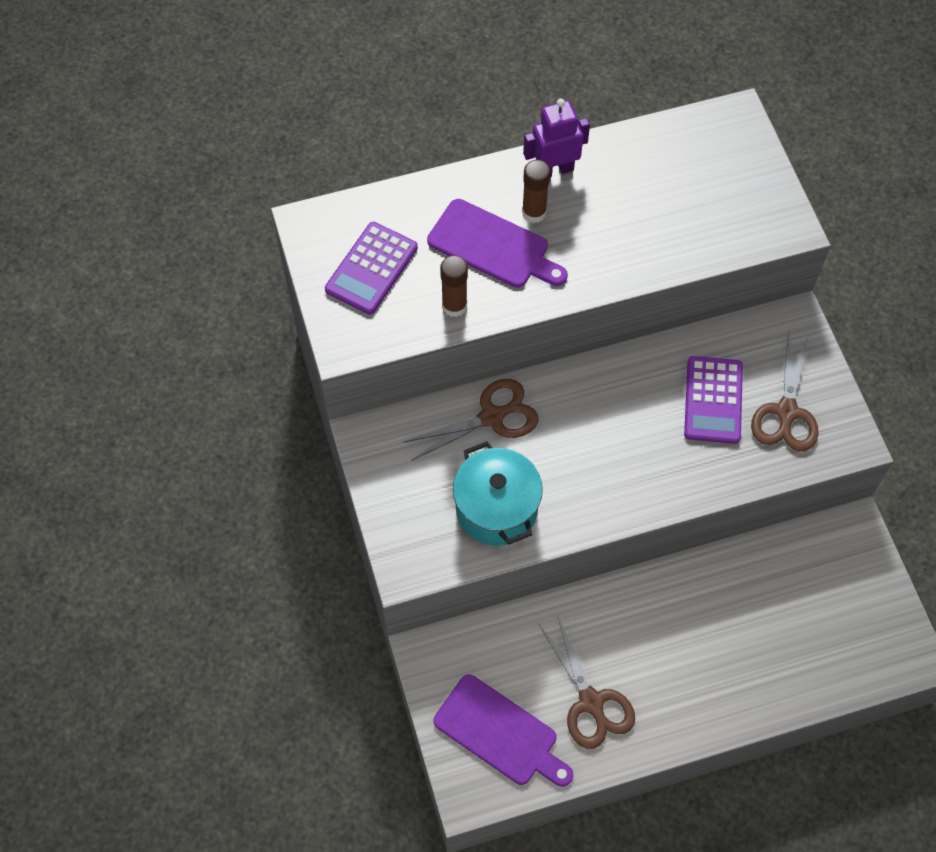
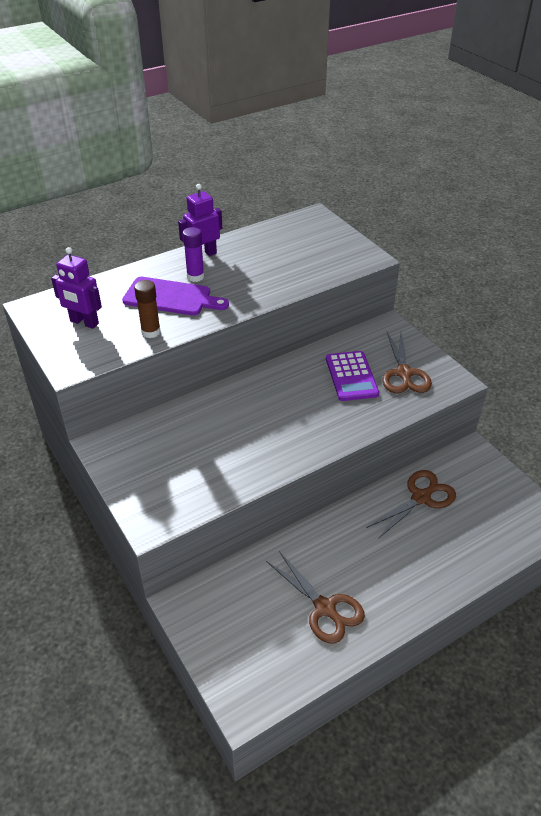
camera: 15 degrees left, 20 degrees down
purple calculator [325,222,418,314] -> purple robot [51,247,102,329]
brown scissors [403,379,539,461] -> brown scissors moved to [366,470,456,539]
purple cutting board [434,674,573,787] -> none
turquoise pot [453,441,543,546] -> none
brown glue stick [522,160,550,223] -> purple glue stick [183,227,204,282]

